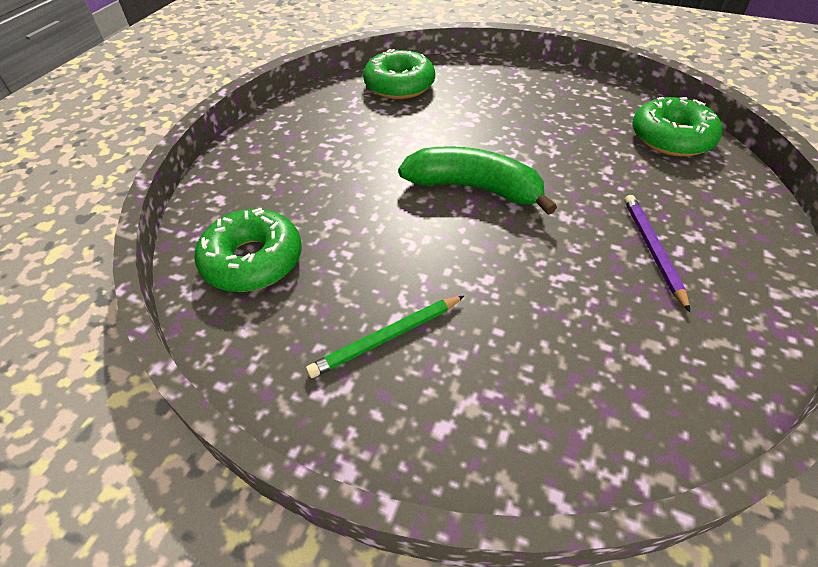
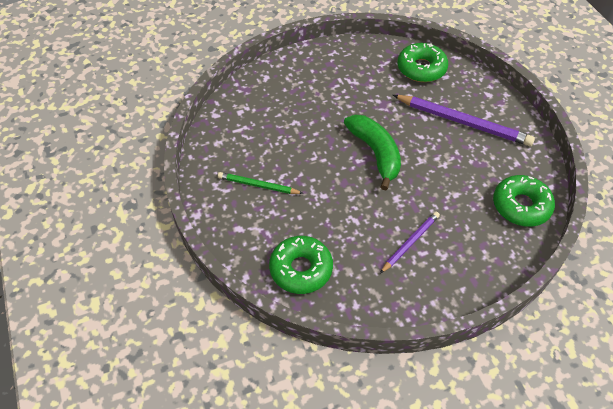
camera: 45 degrees right, 5 degrees up
green donut [194,208,301,292] -> green donut moved to [269,236,333,294]
none -> purple pencil [393,95,535,146]

